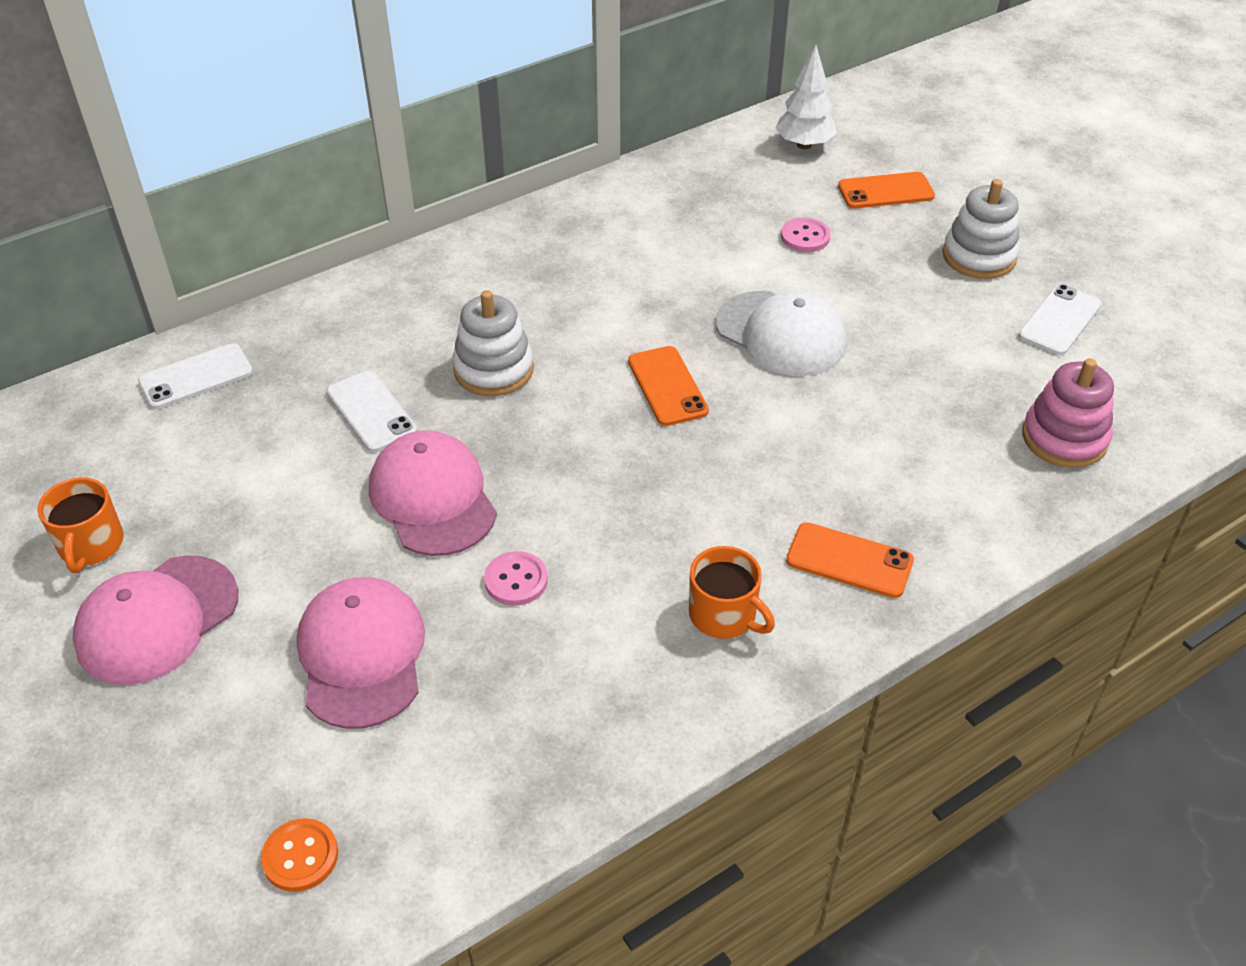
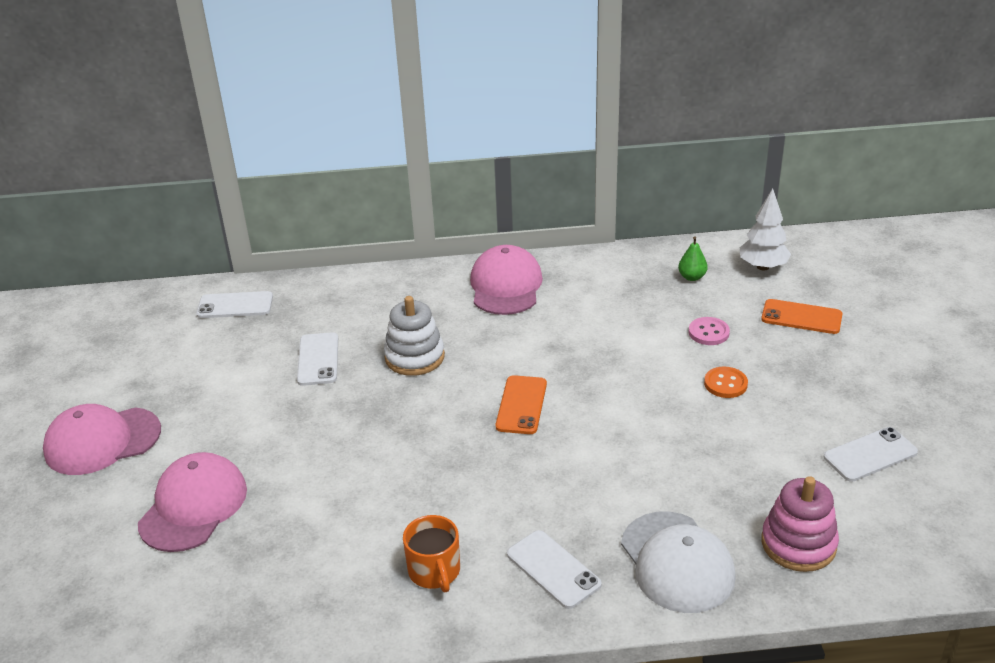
camera: 30 degrees right, 10 degrees down
orange mug [38,477,124,573] -> none
orange button [261,818,338,892] -> orange button moved to [704,367,748,398]
pink cap [369,430,497,556] -> pink cap moved to [470,245,543,315]
pink button [484,551,548,606] -> none
white cap [716,291,846,376] -> white cap moved to [621,512,736,613]
orange phone [786,522,914,598] -> white phone [507,530,602,609]
white stacking toy [943,179,1020,279] -> none
none -> green pear [678,237,708,281]

